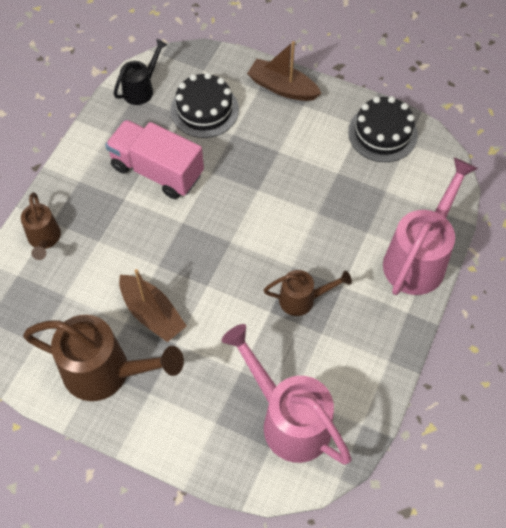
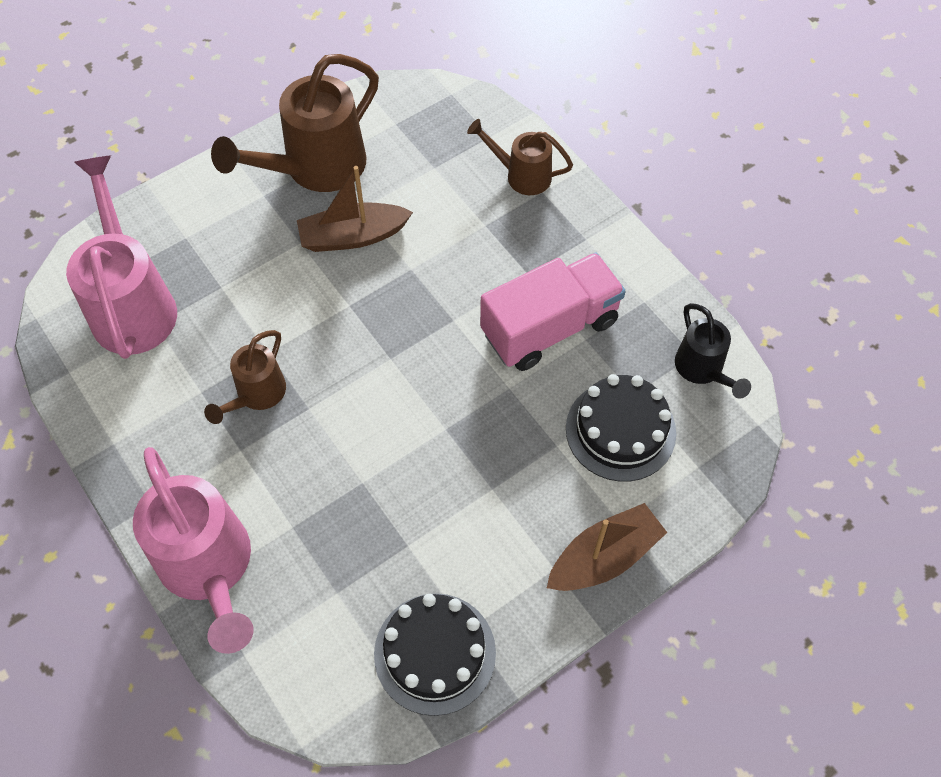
camera: 120 degrees right, 0 degrees up
pink watering can [221,324,352,465] -> pink watering can turned 90 degrees counterclockwise [66,155,177,359]

